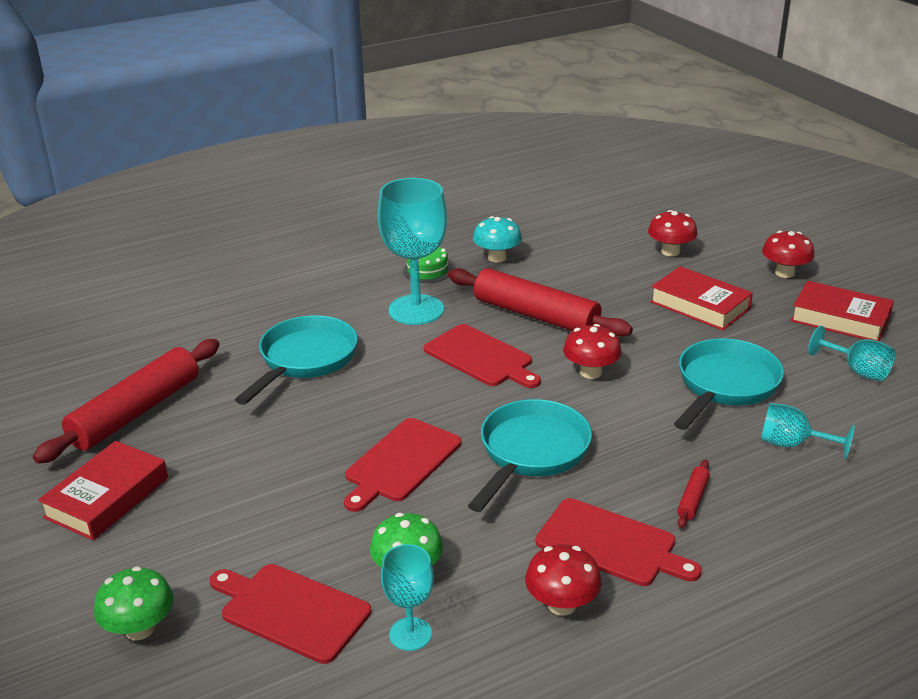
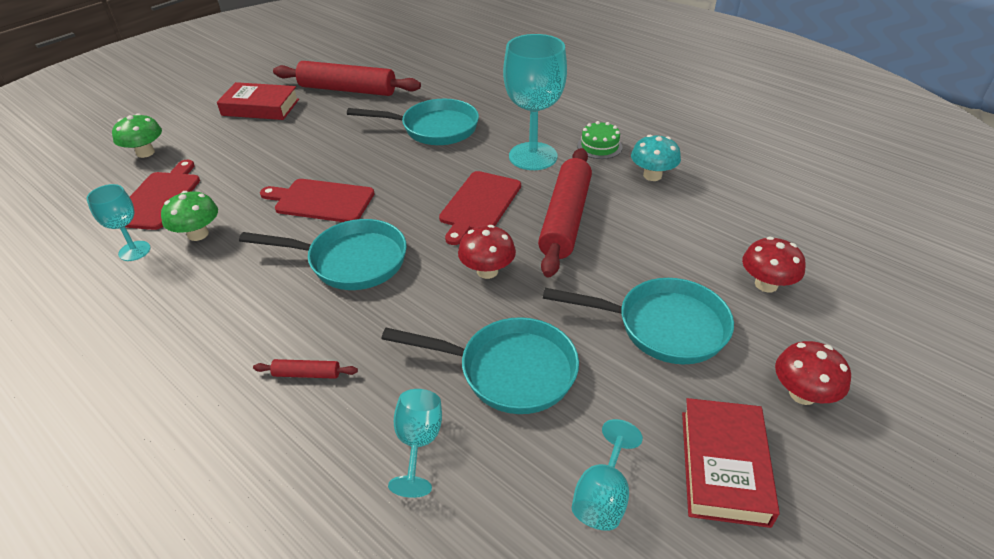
camera: 70 degrees right, 10 degrees up
red mushroom [525,544,602,616] -> none
red cutting board [536,498,702,586] -> none
red book [650,266,753,331] -> turquoise pan [543,278,734,364]

